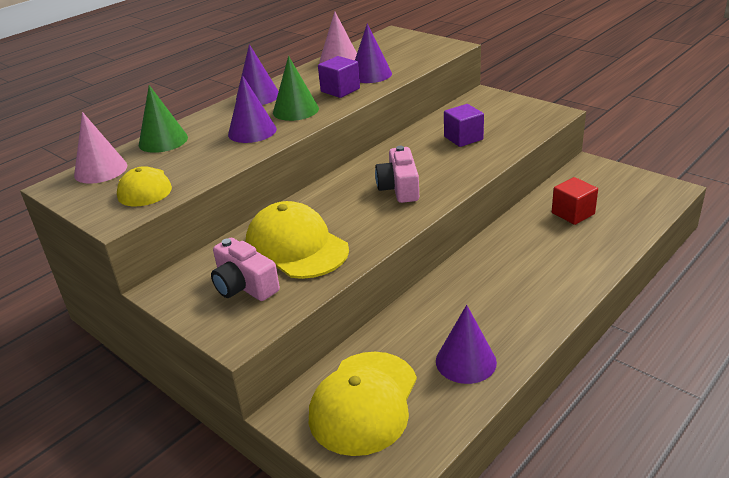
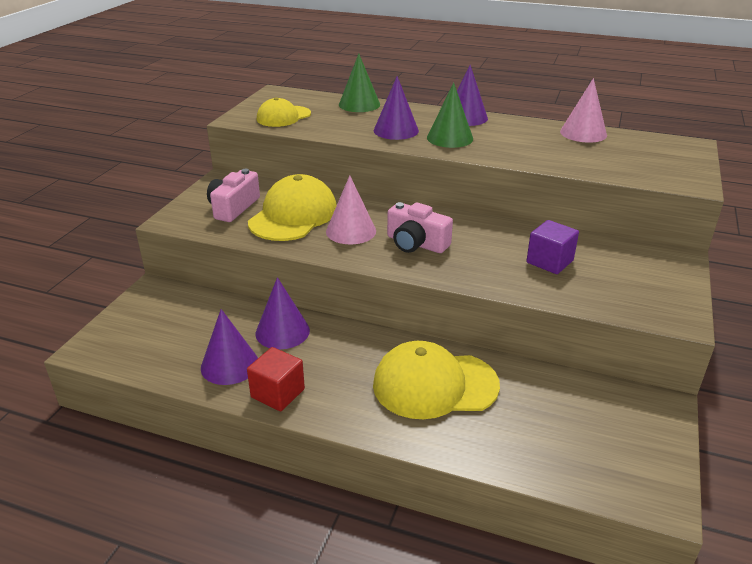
camera: 65 degrees right, 0 degrees up
pink cone [74,112,127,184] -> pink cone moved to [326,175,376,244]
yellow cap [309,352,417,456] -> yellow cap moved to [373,341,500,419]
purple cube [318,56,360,98] -> none
purple cone [355,23,392,83] -> purple cone moved to [256,277,310,349]
pink camera [375,146,419,203] -> pink camera turned 120 degrees counterclockwise [387,202,453,253]
red cube [552,177,598,225] -> red cube moved to [247,347,305,411]

